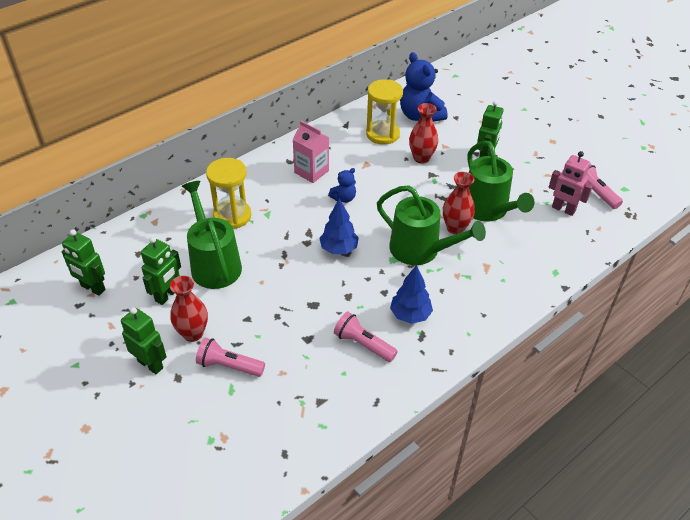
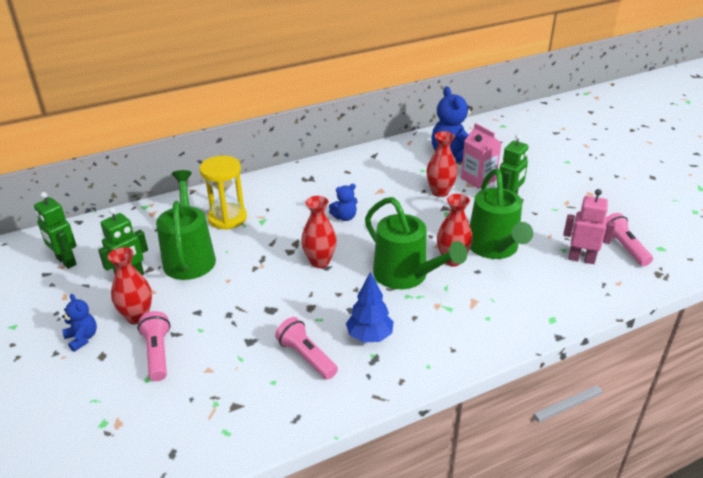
camera: 15 degrees right, 10 degrees down
green robot [121,307,167,374] -> blue teddy bear [62,294,97,352]
pink flashlight [196,337,265,377] -> pink flashlight turned 45 degrees clockwise [138,311,170,381]
pink carton [292,121,329,183] -> pink carton moved to [461,123,502,189]
blue tree [319,198,359,254] -> red vase [301,196,337,268]
yellow hourglass [366,79,403,145] -> none
pink robot [549,151,593,216] -> pink robot turned 150 degrees clockwise [563,189,615,264]

